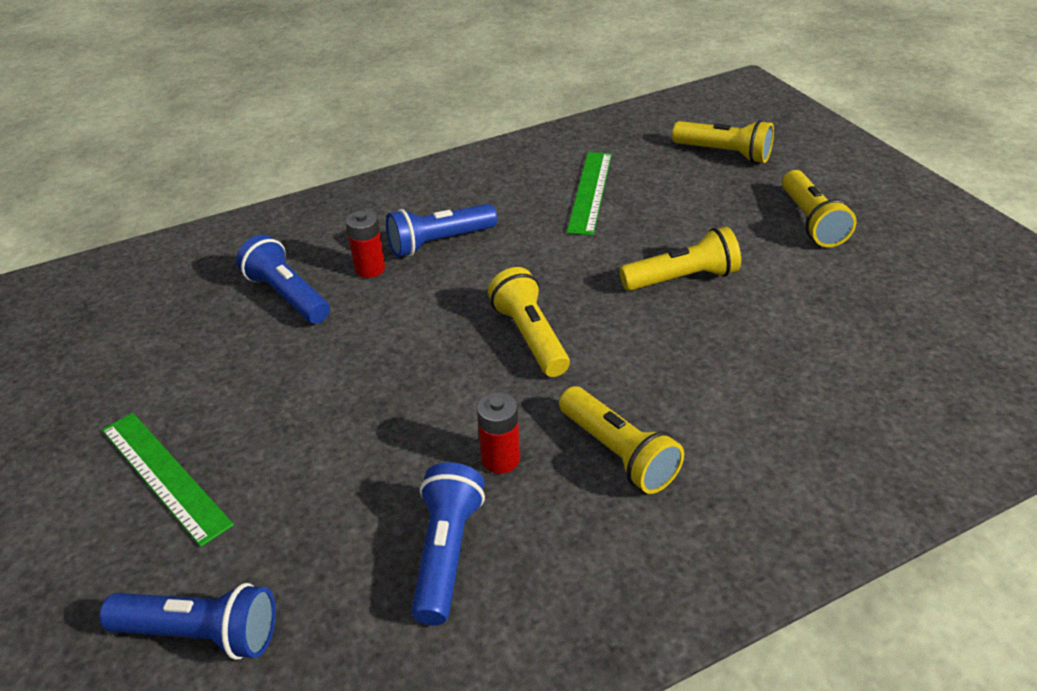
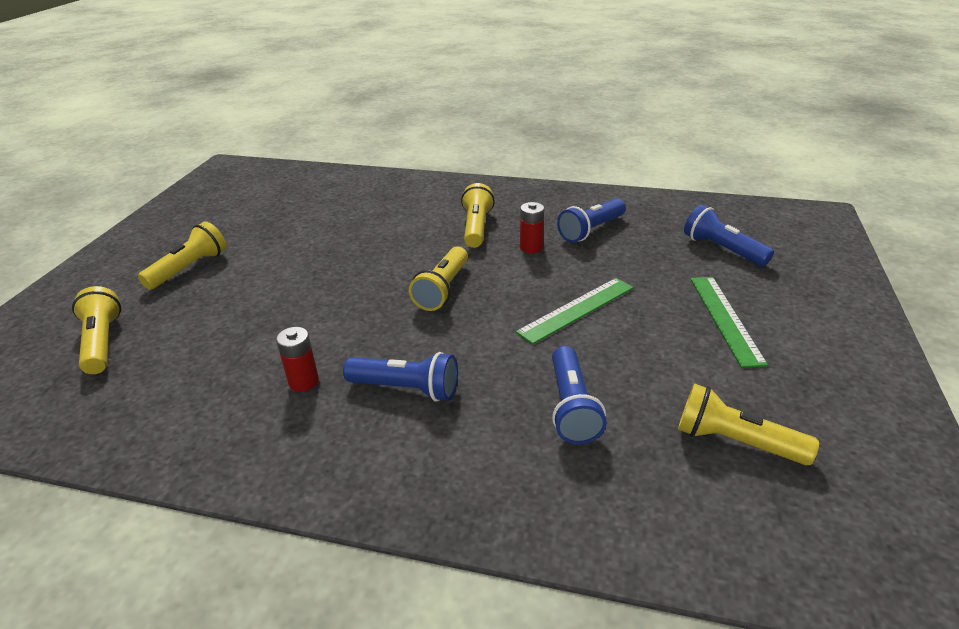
camera: 140 degrees left, 5 degrees down
red battery [346,210,385,278] -> red battery moved to [276,327,319,392]
green ruler [567,152,612,236] -> green ruler moved to [516,278,633,344]
yellow flashlight [619,227,741,291] -> yellow flashlight moved to [678,383,819,465]

